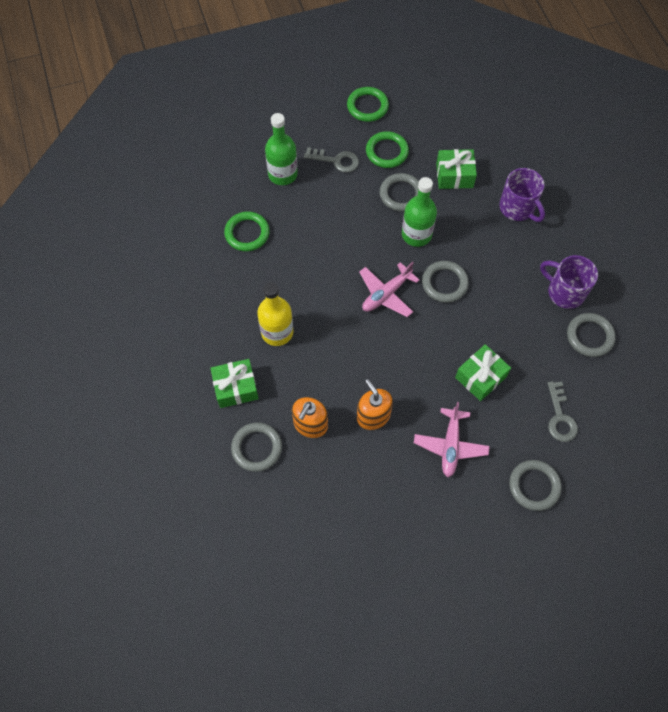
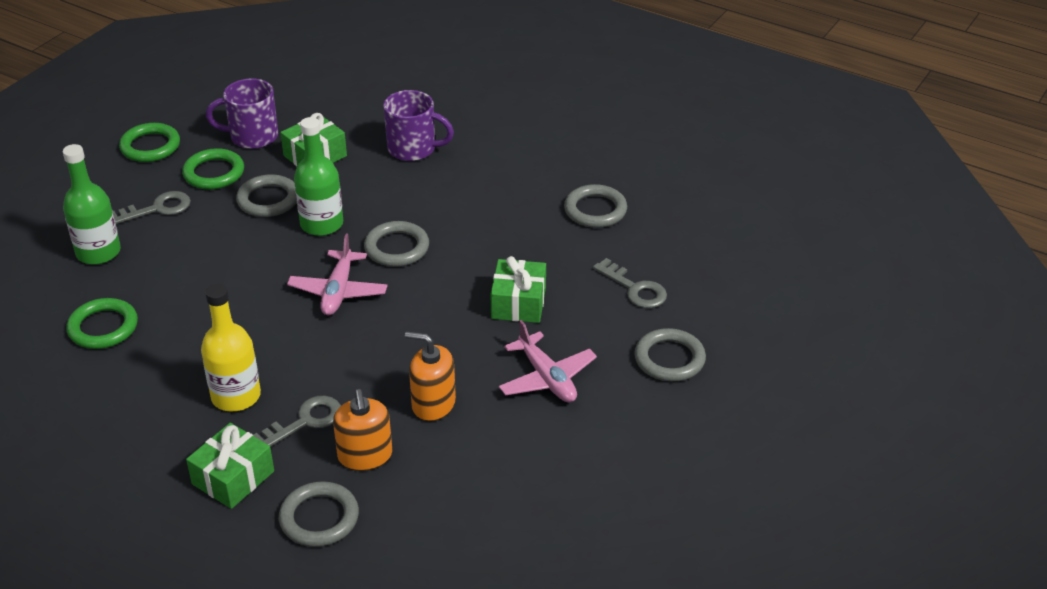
camera: 40 degrees left, 25 degrees down
purple mug [540,255,598,309] -> purple mug moved to [206,78,278,149]
none -> grey key [253,396,341,447]

